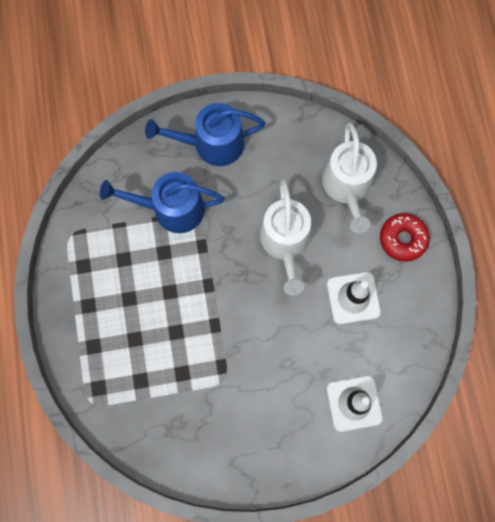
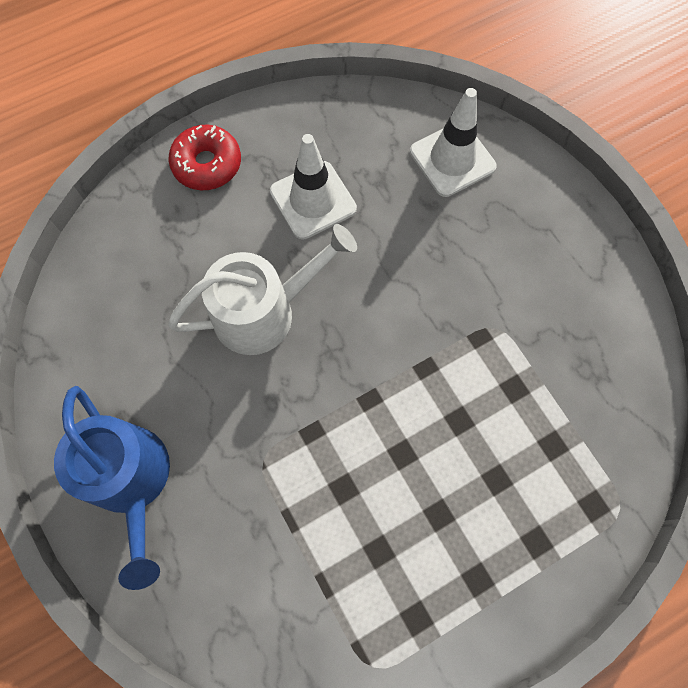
camera: 110 degrees left, 5 degrees down
blue watering can [100,172,225,233] -> none
white watering can [322,123,377,234] -> none

